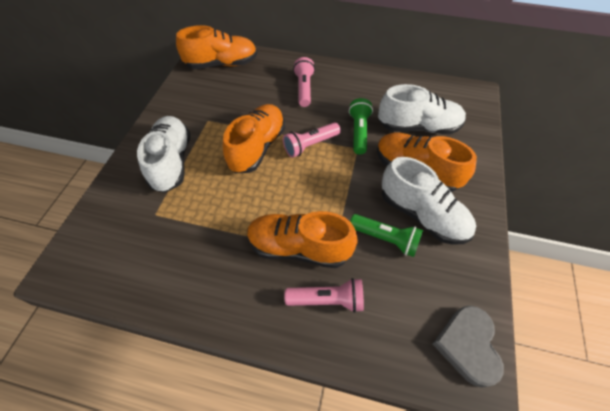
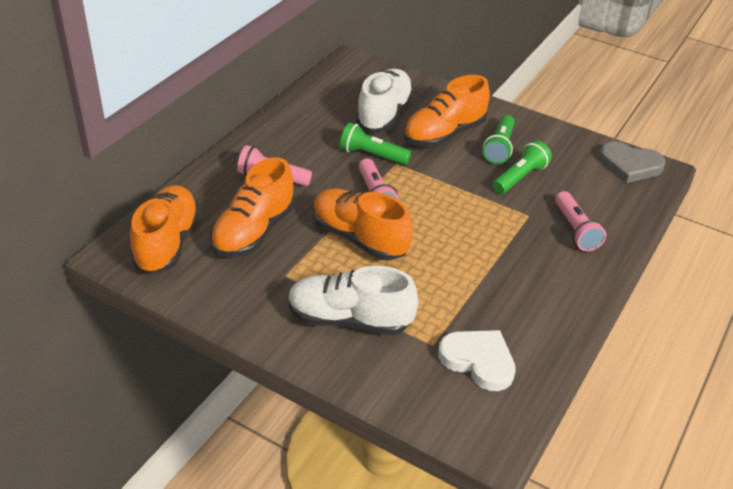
camera: 75 degrees left, 15 degrees down
orange shoe [247,211,358,268] -> orange shoe moved to [210,157,295,258]
pink flashlight [285,278,364,313] -> pink flashlight turned 150 degrees clockwise [555,191,606,251]
white shoe [382,157,476,245] -> green flashlight [483,115,515,164]
none -> white heart [438,330,516,391]

